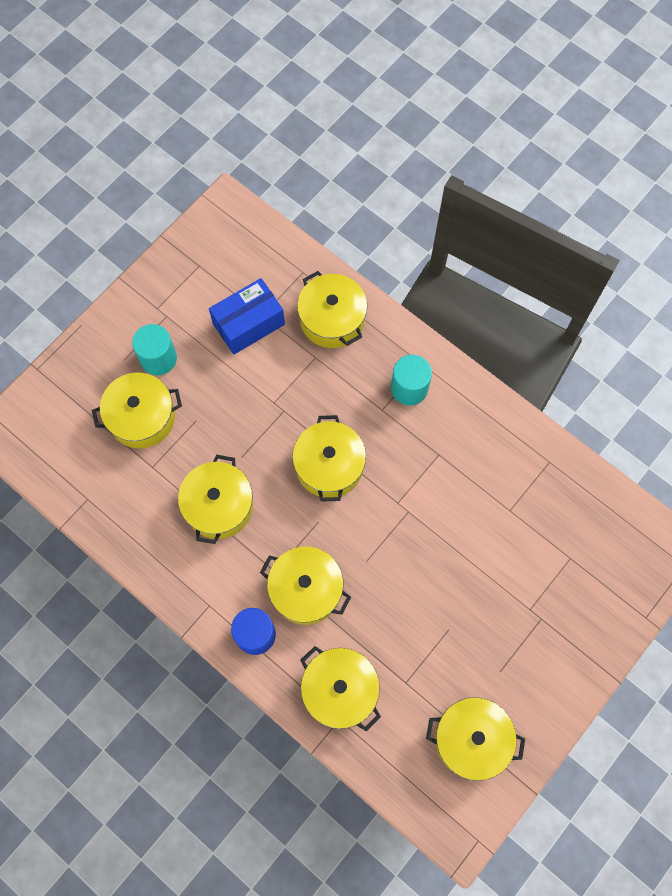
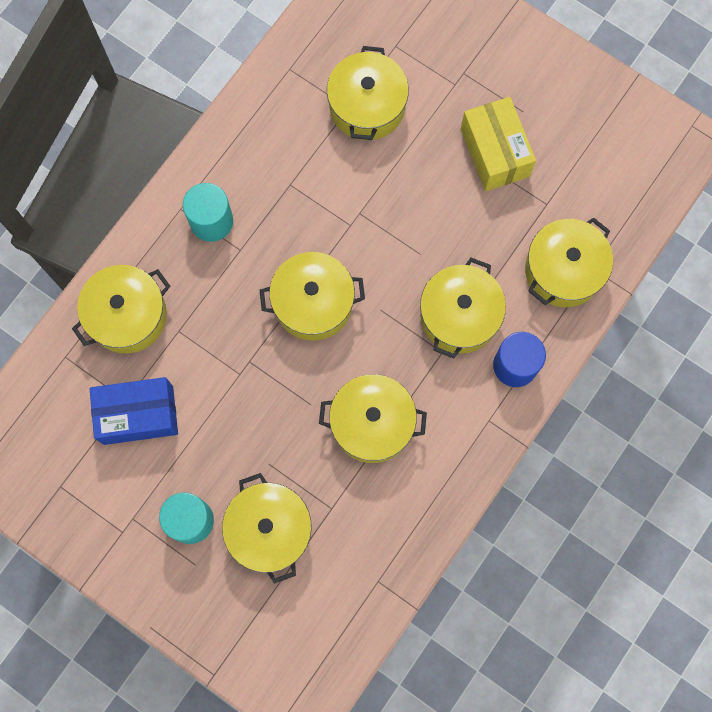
camera: 95 degrees left, 5 degrees up
blue box [209,278,285,354] -> blue box turned 60 degrees counterclockwise [90,377,178,445]
yellow pot [426,697,525,781] -> yellow pot moved to [327,46,409,140]
none -> yellow box [461,97,536,191]

